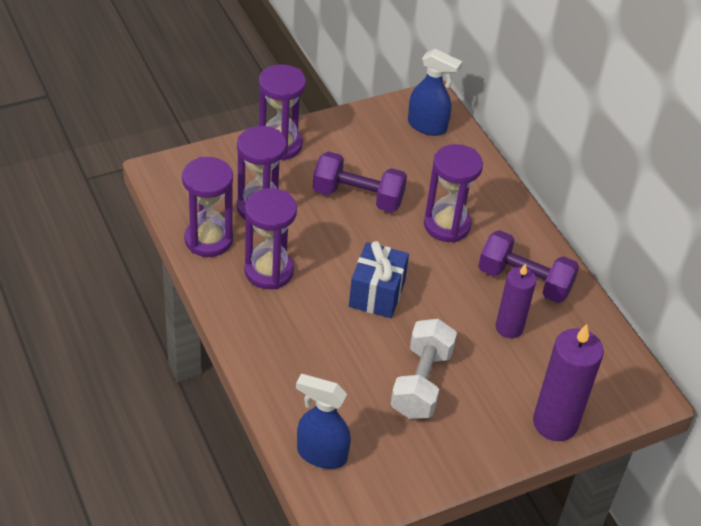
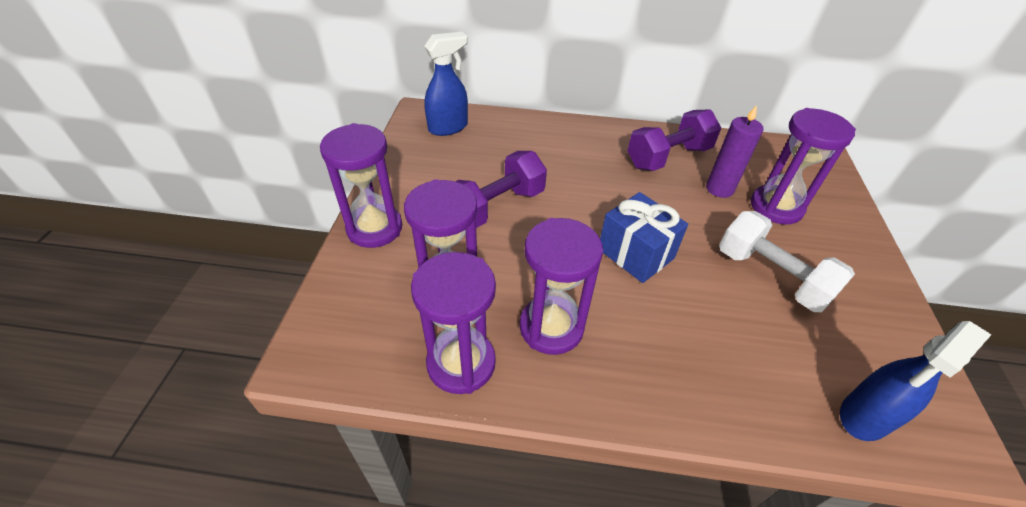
camera: 55 degrees left, 0 degrees up
purple hourglass [424,144,483,243] -> purple hourglass moved to [751,108,856,224]
purple candle [533,324,604,441] -> none

